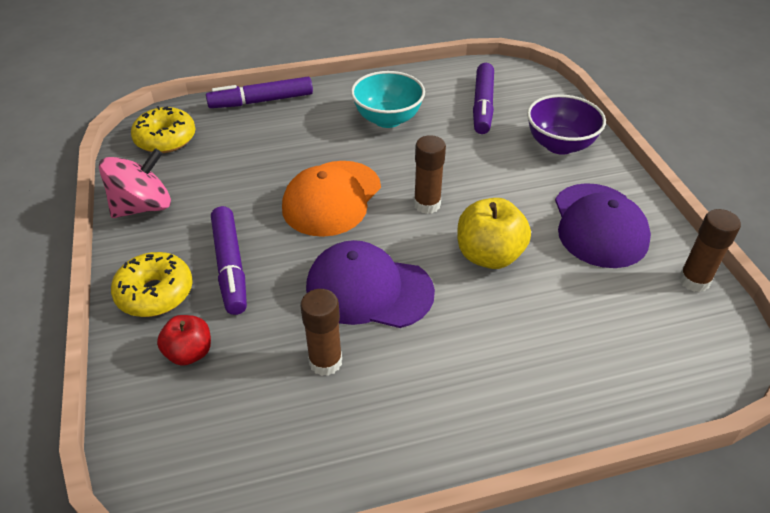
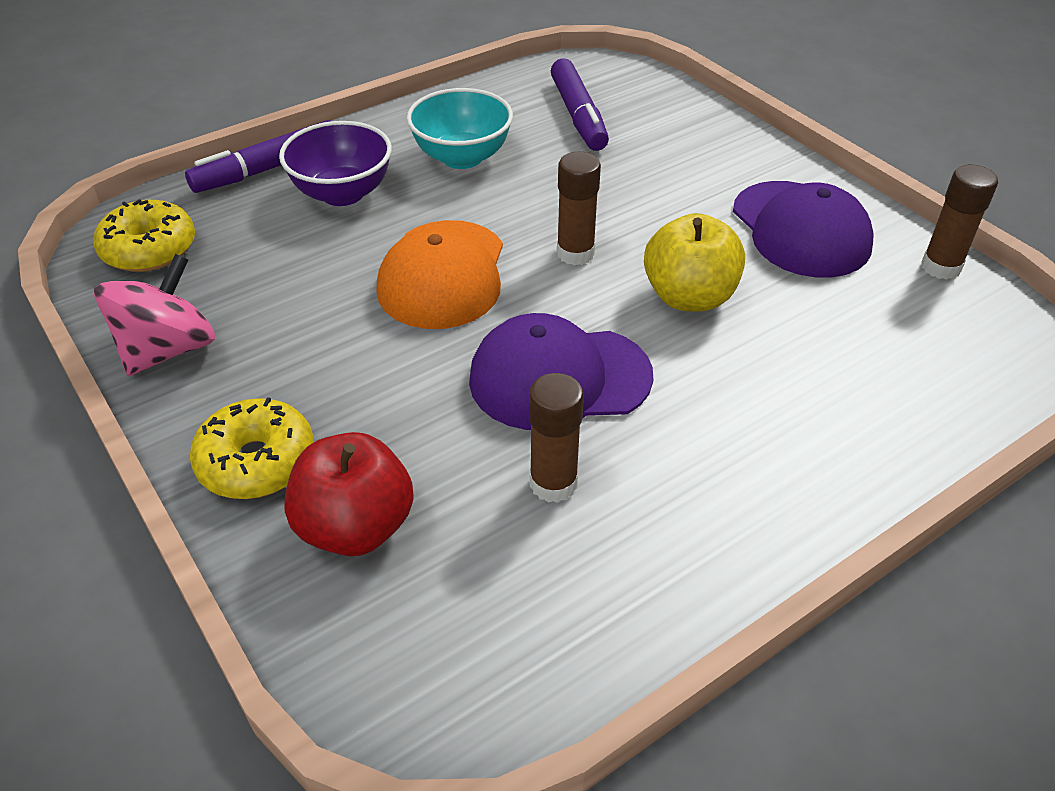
camera: 20 degrees left, 0 degrees up
red apple [157,315,211,366] -> red apple [284,432,414,556], size x1.59
purple marker [211,206,247,315] -> none
purple bowl [527,94,606,155] -> purple bowl moved to [279,121,392,206]

